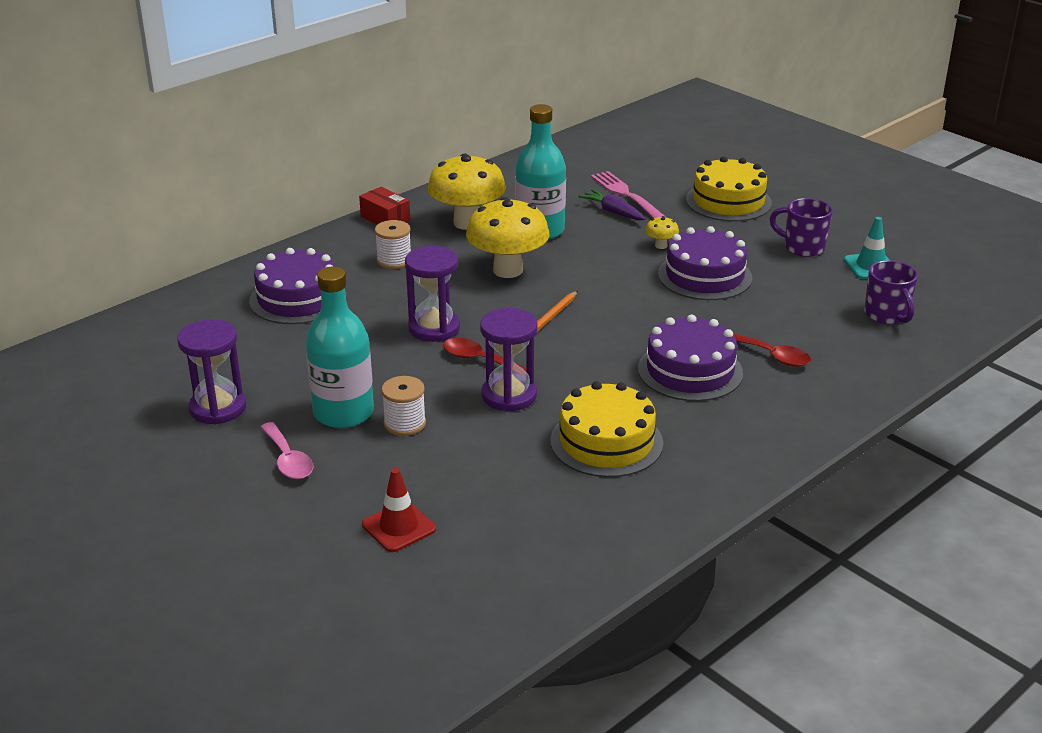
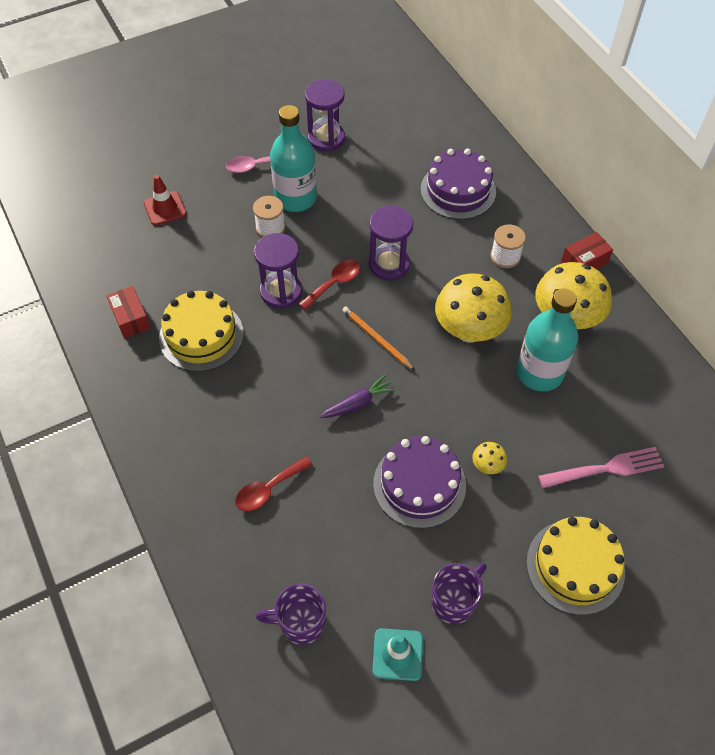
camera: 105 degrees right, 25 degrees up
purple carrot [578,189,646,220] -> purple carrot moved to [319,374,397,418]
purple cake [638,314,743,401] -> none
none -> red box [106,286,151,339]

